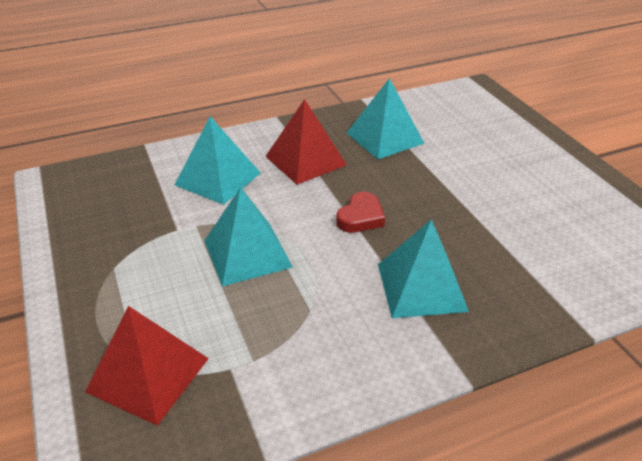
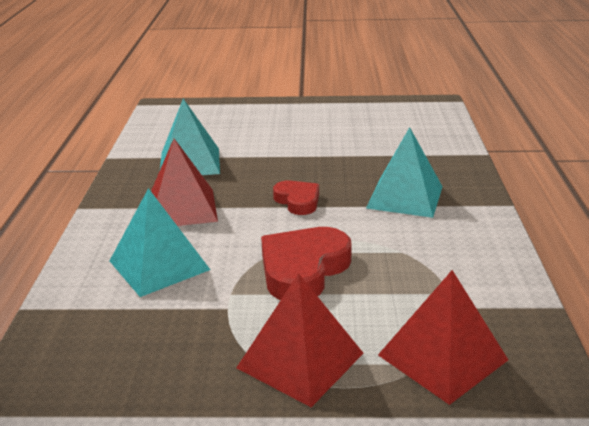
camera: 65 degrees left, 10 degrees down
turquoise pyramid [204,187,293,287] -> red heart [261,227,352,300]
none -> red pyramid [236,273,364,407]

